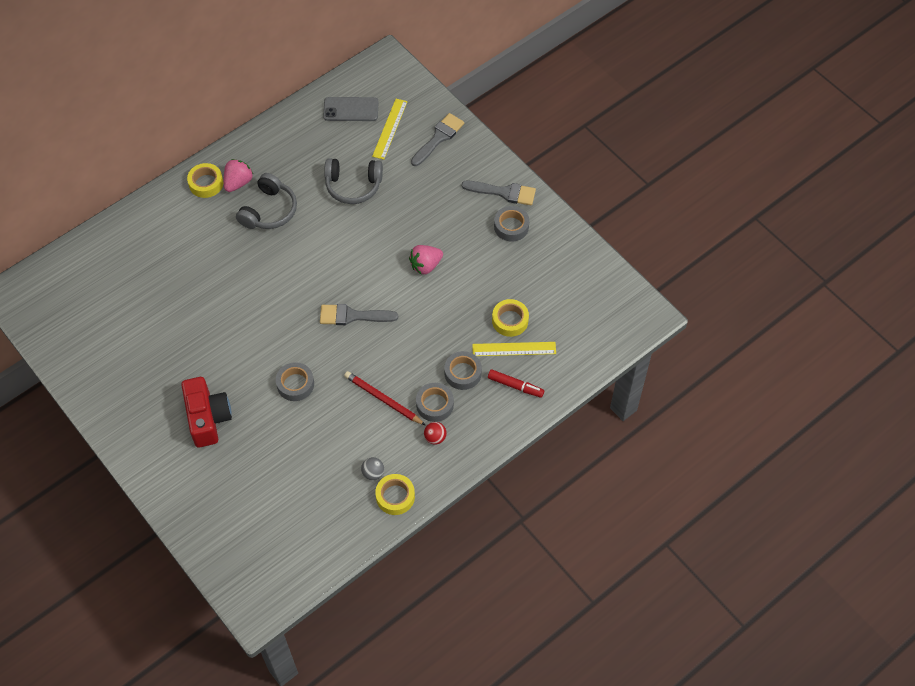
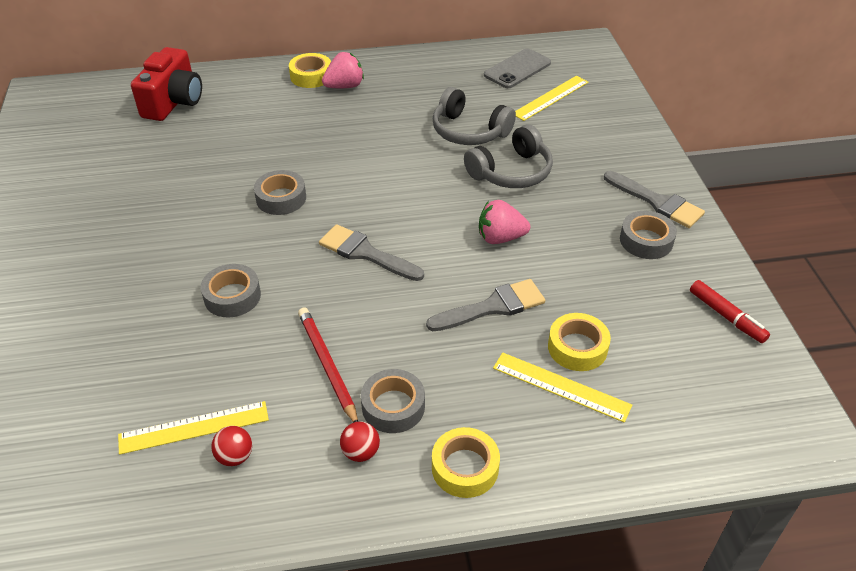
camera: 30 degrees right, 15 degrees down
red camera [181,377,232,448] -> red camera moved to [131,47,202,121]
grey headphones [236,173,297,229] -> grey headphones moved to [464,124,553,188]
grey phone [323,97,379,121] -> grey phone turned 75 degrees counterclockwise [484,48,551,88]
grey ball [361,457,384,480] -> red ball [211,426,252,466]
yellow tape [375,474,415,515] -> yellow tape moved to [432,427,500,498]
grey brush [411,113,464,166] -> grey brush moved to [426,279,545,331]
grey tape [444,351,482,390] -> grey tape moved to [254,170,306,215]
red marker [488,369,544,398] -> red marker moved to [690,280,770,343]
none -> yellow ruler [118,401,269,455]

